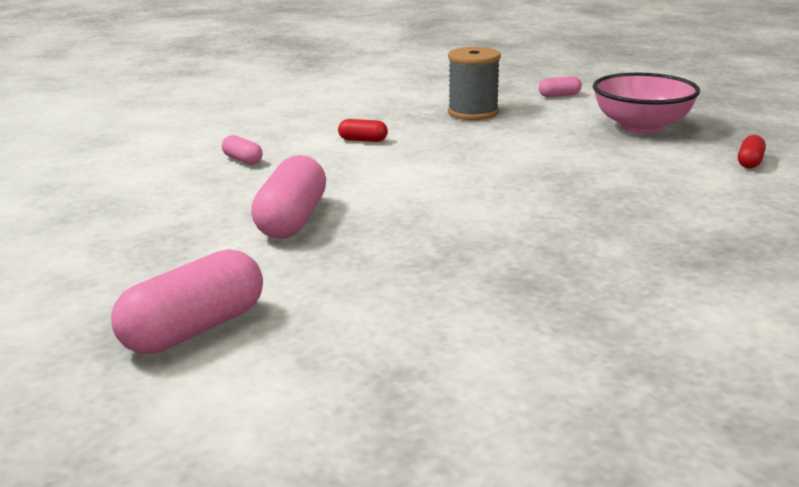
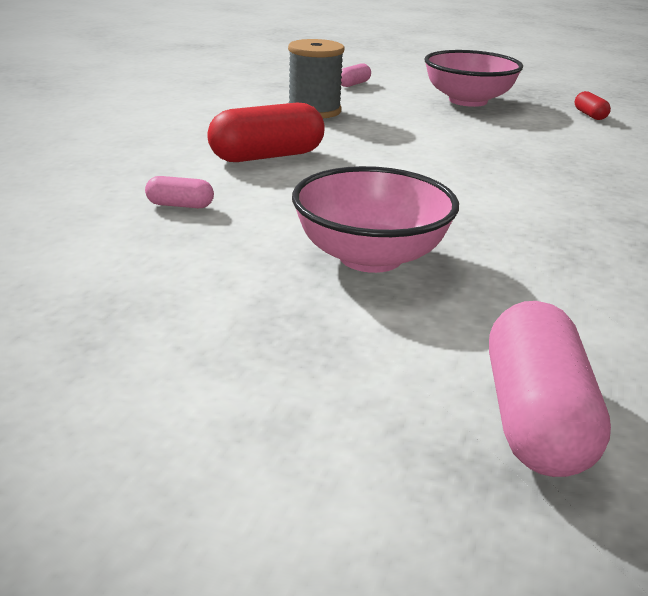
camera: 40 degrees left, 5 degrees up
pink capsule [251,155,326,239] -> pink bowl [292,166,459,273]
red capsule [338,119,388,142] -> red capsule [207,103,325,162], size x2.05

